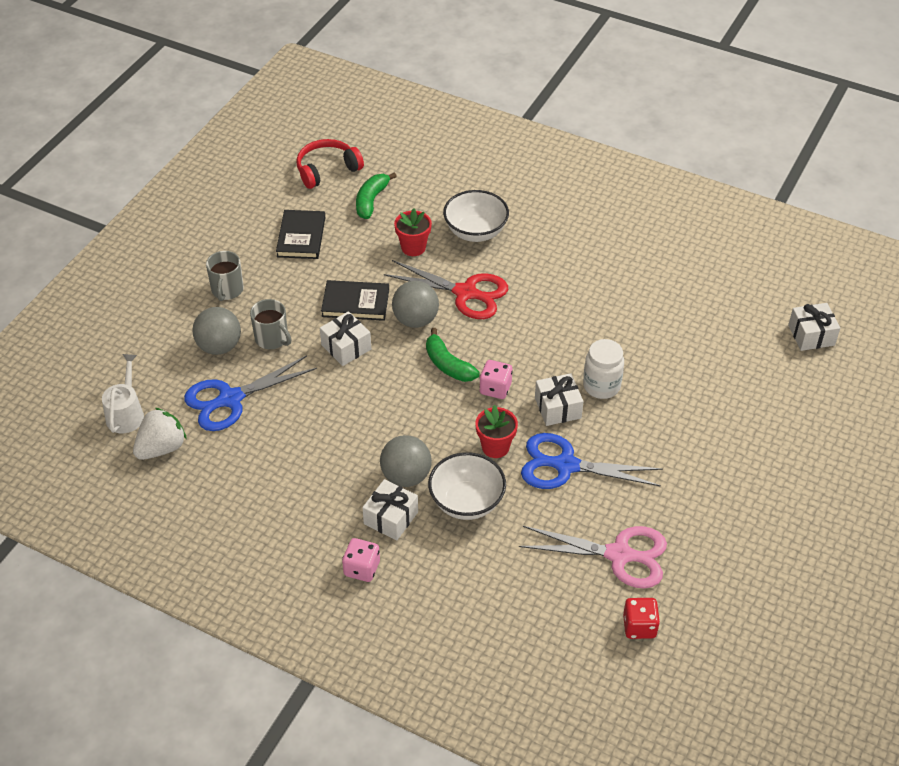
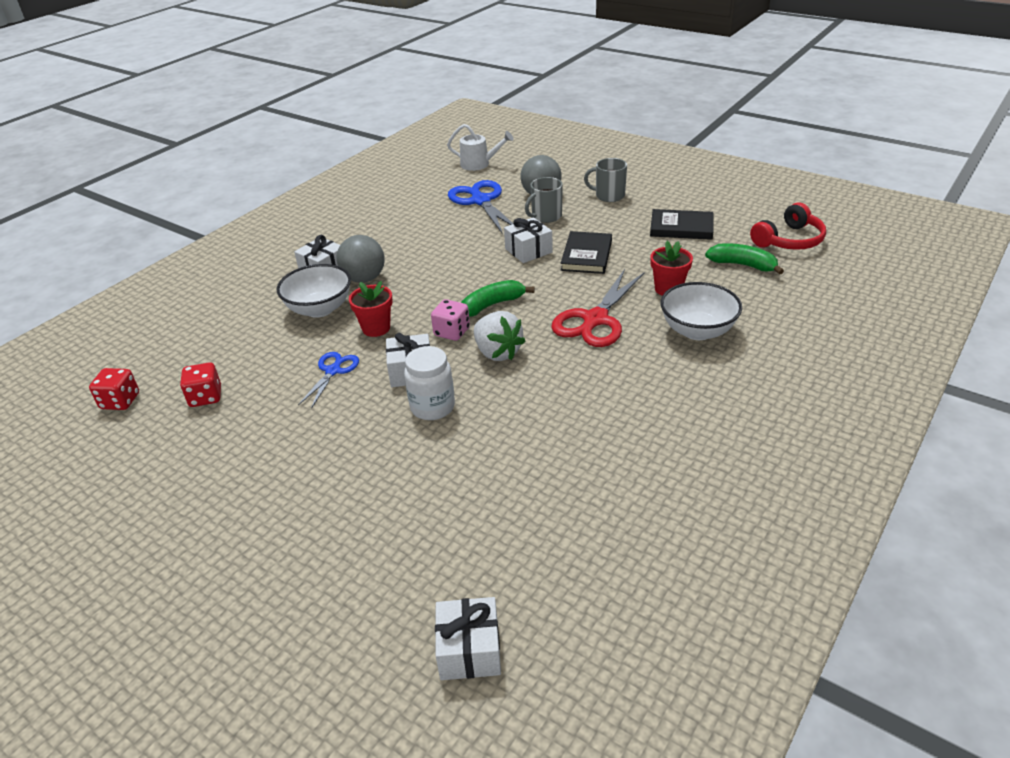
camera: 100 degrees right, 10 degrees down
white strawberry [133,408,187,460] -> white strawberry moved to [474,311,525,361]
red headphones [296,139,364,189] -> red headphones turned 75 degrees clockwise [750,203,826,250]
pink dice [342,538,380,582] -> none
grey ball [392,281,439,328] -> none
pink scissors [519,526,667,588] -> red dice [180,363,221,407]
blue scissors [521,433,662,489] -> blue scissors [298,352,359,409], size x0.57

